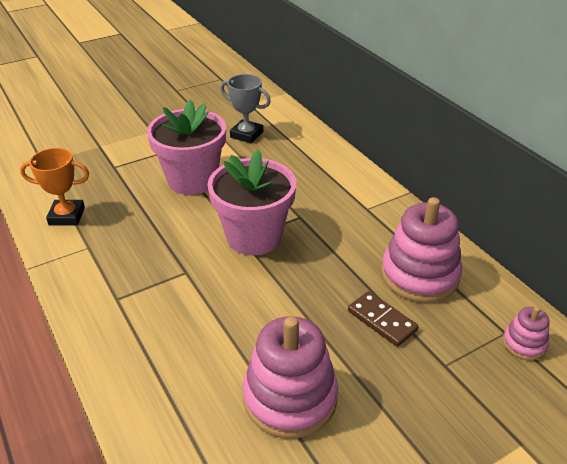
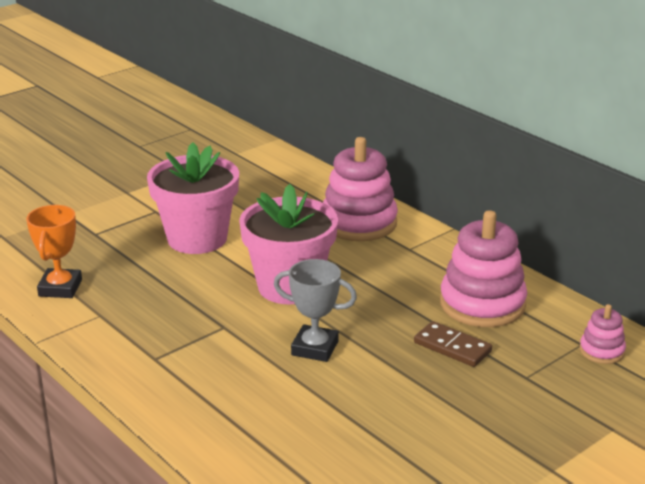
camera: 10 degrees left, 10 degrees down
orange trophy [20,148,89,226] -> orange trophy turned 75 degrees counterclockwise [26,205,82,298]
grey trophy [221,74,271,143] -> grey trophy moved to [274,259,357,362]
pink stacking toy [243,316,338,439] -> pink stacking toy moved to [323,137,398,241]

